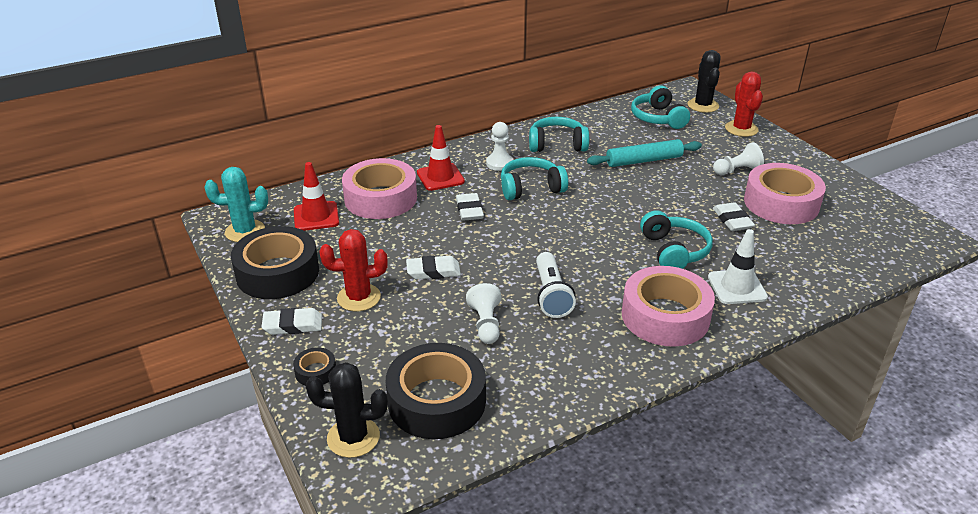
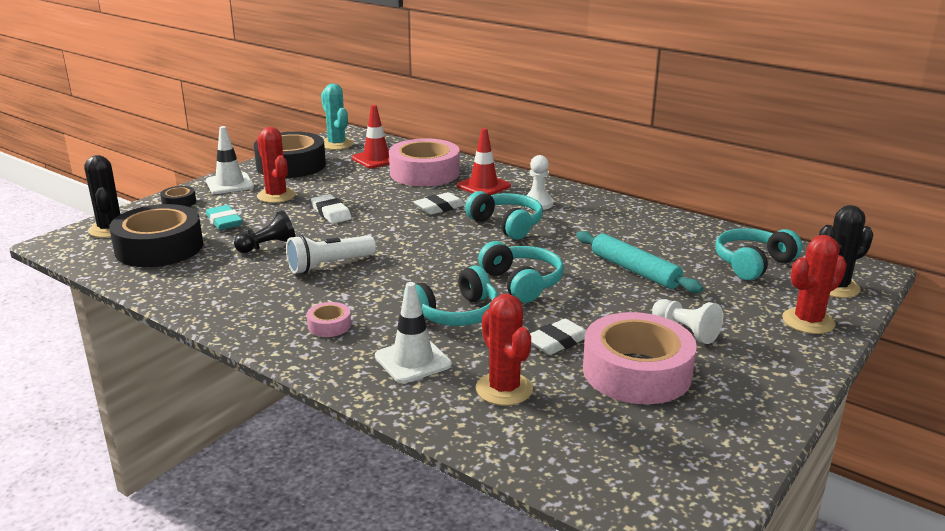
camera: 65 degrees right, 10 degrees down
white eraser [261,308,322,335] -> white traffic cone [206,126,254,194]
white pawn [466,283,501,344] -> black pawn [234,210,296,253]
turquoise headphones [529,117,589,152] -> turquoise headphones moved to [478,241,564,303]
pink tape [622,266,715,347] -> pink tape [307,302,351,337], size x0.43
none -> turquoise eraser [206,205,242,230]
none -> red cactus [476,294,533,406]

